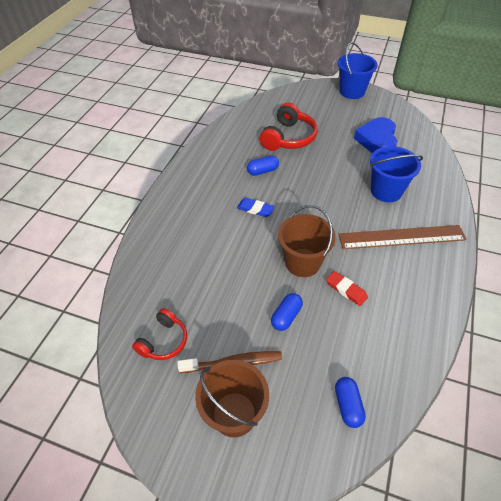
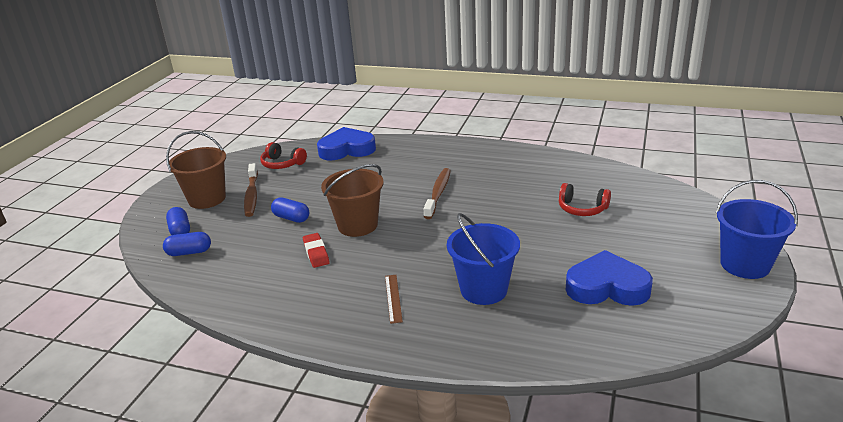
camera: 90 degrees right, 20 degrees down
blue eraser [237,198,275,217] -> brown toothbrush [423,168,451,219]
blue capsule [247,155,279,176] -> blue capsule moved to [166,207,190,235]
red headphones [260,103,318,151] -> red headphones [559,183,611,216], size x0.62
red eraser [326,271,368,306] -> red eraser turned 60 degrees counterclockwise [303,233,330,268]
brown ruler [339,225,467,249] -> brown ruler [385,275,403,324], size x0.44
none -> blue heart [317,127,376,160]

